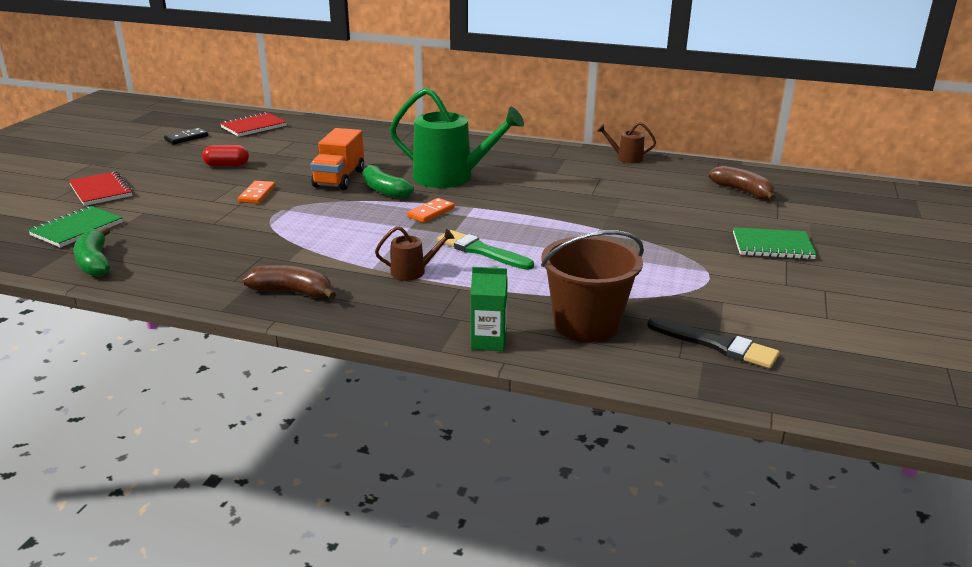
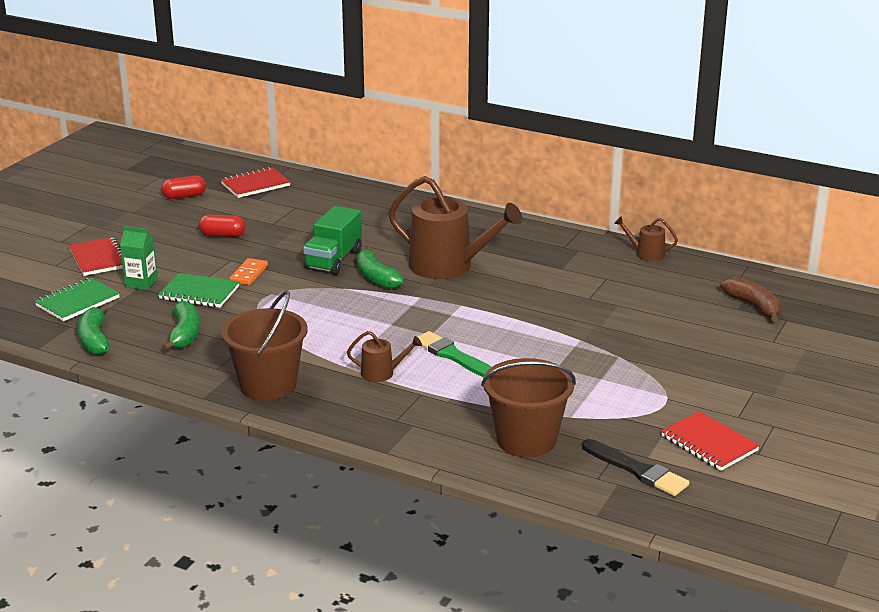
camera: 10 degrees right, 0 degrees up
black domino [164,128,208,145] -> red capsule [161,175,206,199]
brown banana [242,265,336,299] -> brown bucket [221,290,307,401]
orange truck [310,128,364,190] -> green truck [303,206,362,275]
green watering can [390,88,524,188] -> brown watering can [388,176,522,279]
orange domino [407,198,455,223] -> none
green carton [471,267,508,351] -> green carton moved to [120,226,158,290]
green notebook [733,227,817,259] -> green notebook moved to [158,273,239,308]
none -> green banana [162,301,200,351]
none -> red notebook [661,411,760,471]

